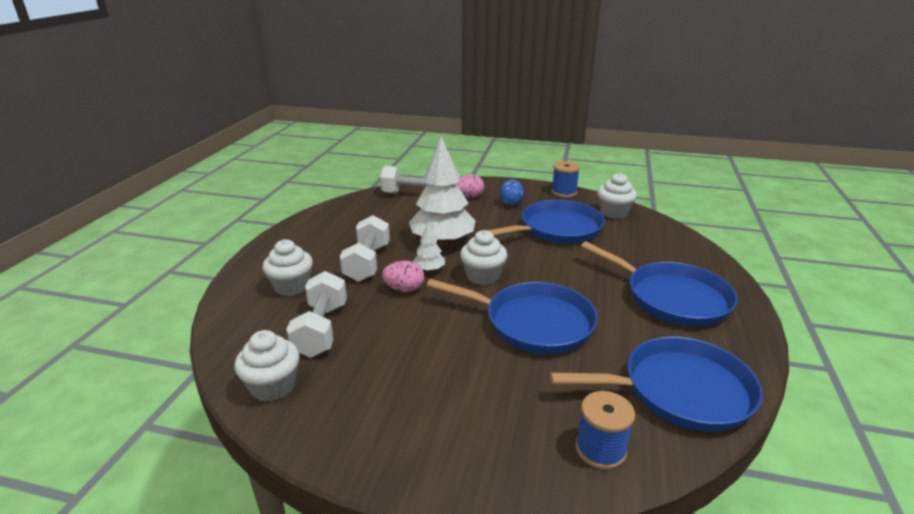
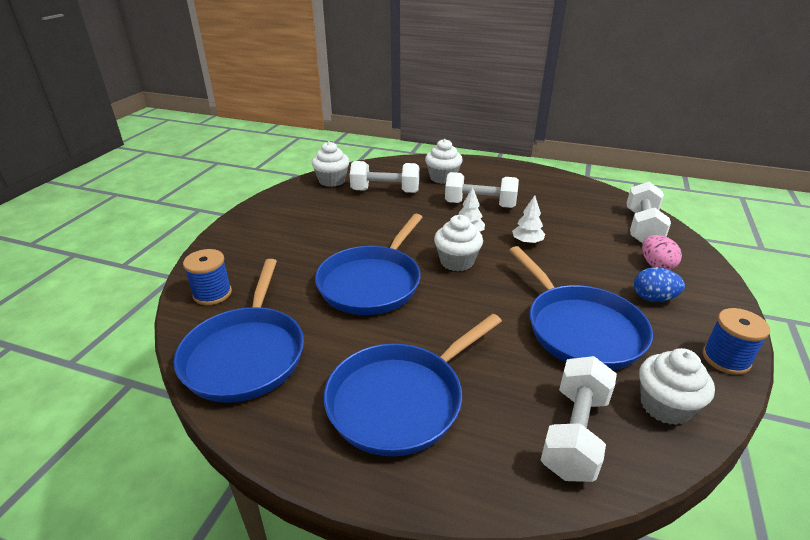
camera: 95 degrees right, 5 degrees up
pink egg [382,261,424,292] -> none
white tree [409,137,476,245] -> white tree [512,195,545,244], size x0.45
none -> white dumbbell [541,356,617,482]

